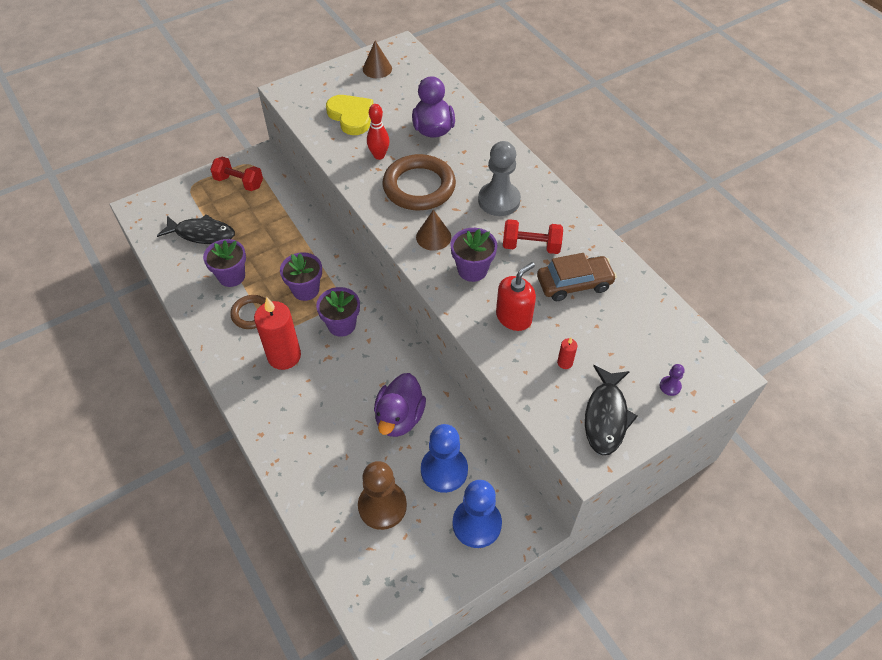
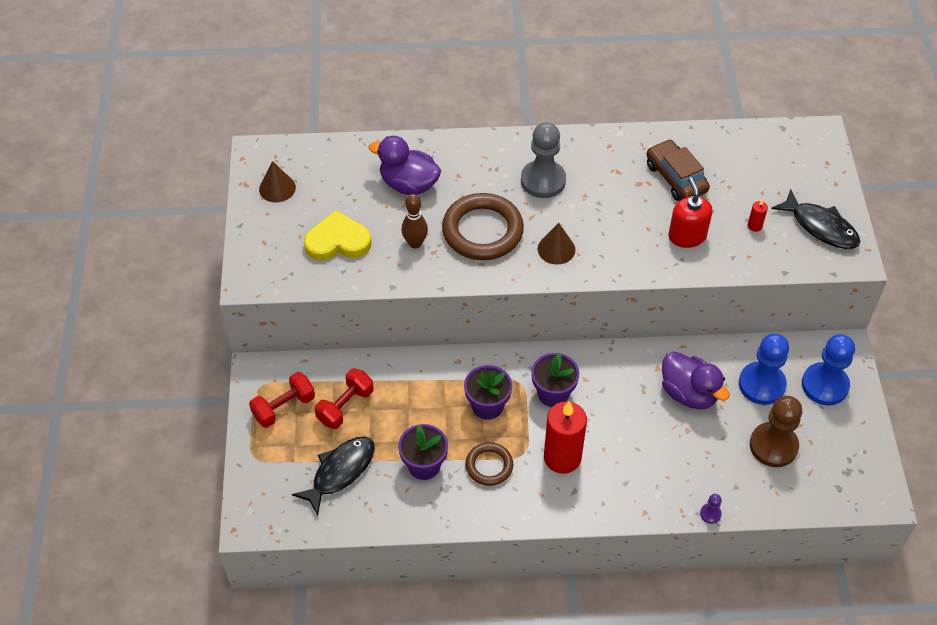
camera: 60 degrees left, 0 degrees up
red bowling pin [367,104,390,160] -> brown bowling pin [401,194,428,248]
purple flower pot [451,228,497,282] -> none
red dumbbell [503,219,563,254] -> red dumbbell moved to [315,368,374,429]
brown car [537,253,617,301] -> brown car turned 45 degrees counterclockwise [646,139,710,201]
purple pawn [660,364,685,396] -> purple pawn moved to [700,494,722,524]

